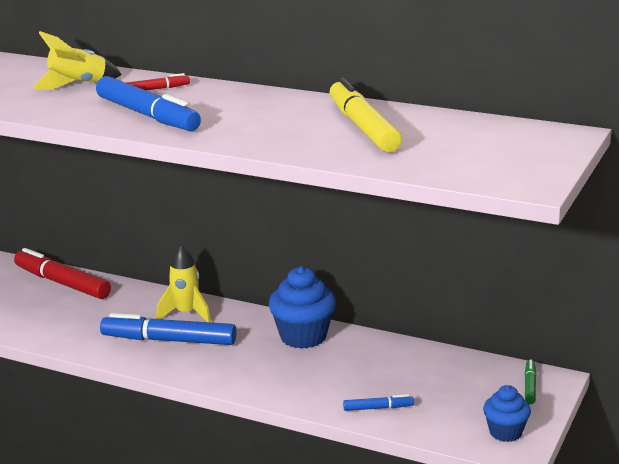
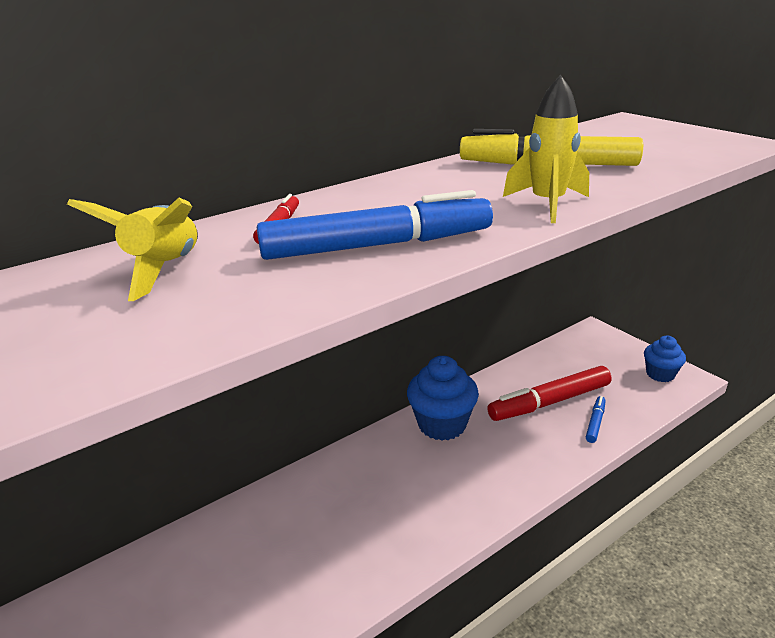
camera: 60 degrees left, 5 degrees up
red marker [14,248,111,299] -> red marker moved to [487,366,612,421]
blue marker [100,313,236,345] -> none
yellow rocket [156,244,211,322] -> yellow rocket moved to [503,75,589,223]
green marker [525,359,537,404] -> none

